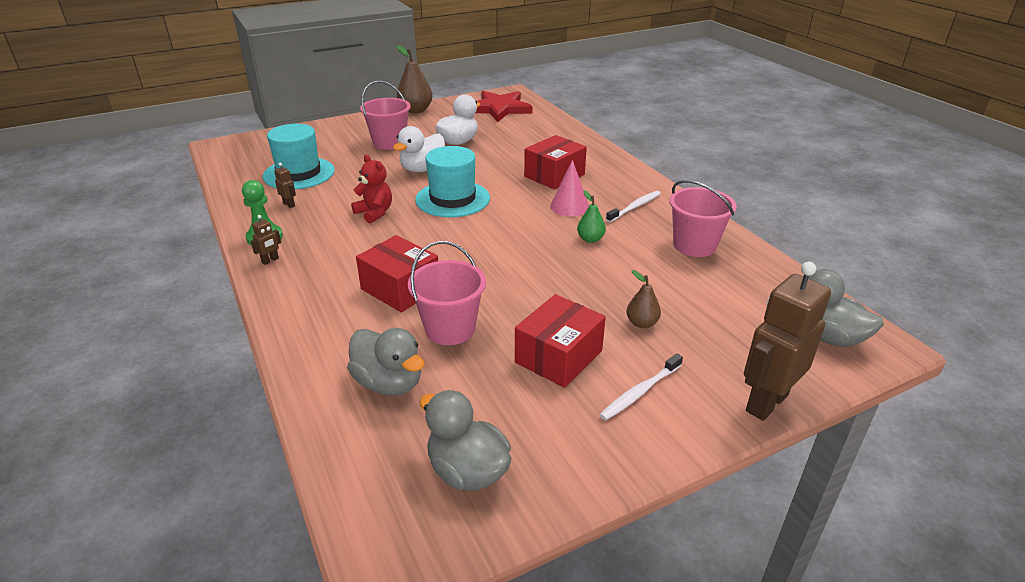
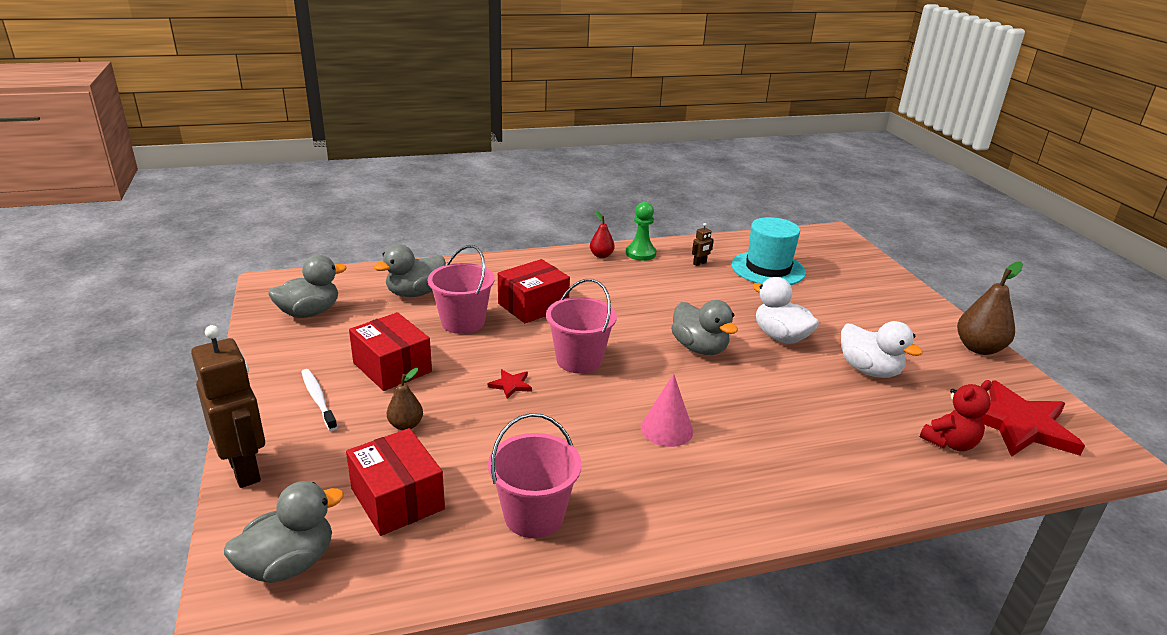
camera: 100 degrees right, 5 degrees down
brown robot [251,215,281,265] -> red pear [590,212,615,258]
red teddy bear [351,155,392,224] -> red teddy bear moved to [920,380,992,451]
pink bucket [360,80,411,150] -> pink bucket moved to [546,279,617,374]
turquoise hat [415,146,490,217] -> grey duck [671,300,738,355]
red box [524,135,587,190] -> red box moved to [346,428,445,536]
green pear [577,190,606,243] -> none
white toothbrush [606,191,661,222] -> none
none -> red star [488,369,532,399]

